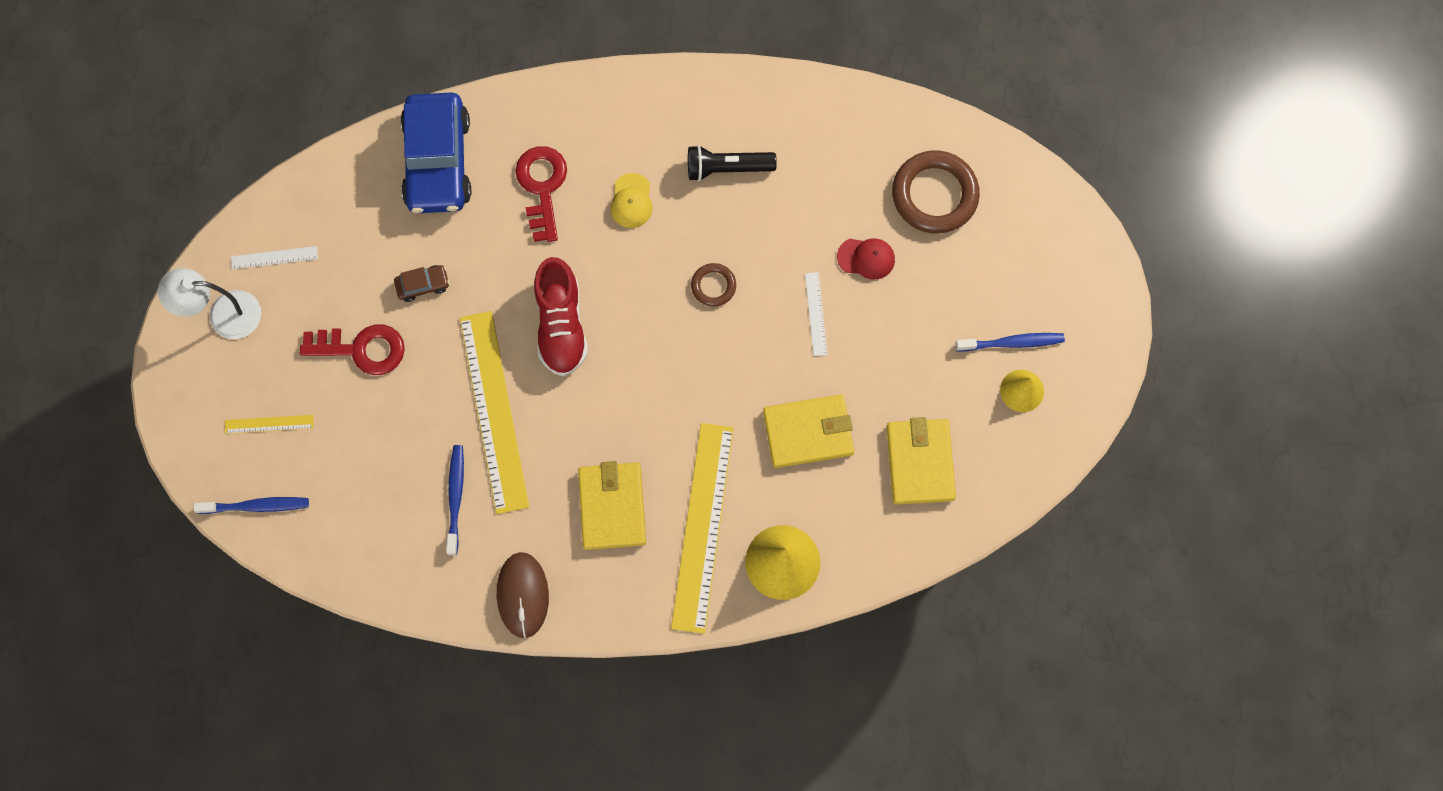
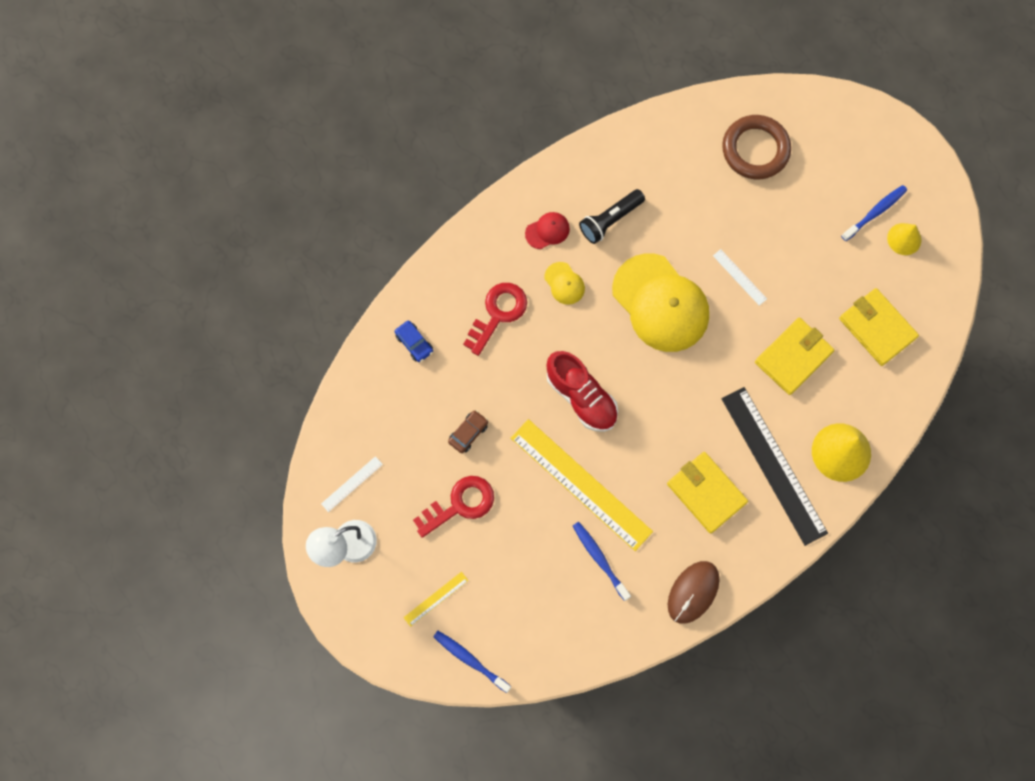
camera: 35 degrees left, 0 degrees up
blue toothbrush [193,497,309,514] -> blue toothbrush turned 105 degrees counterclockwise [433,631,511,693]
blue car [400,92,471,213] -> blue car [395,321,433,362], size x0.42
brown mouse [497,552,549,638] -> brown mouse turned 75 degrees clockwise [668,561,720,624]
red key [515,146,567,242] -> red key turned 75 degrees clockwise [463,283,527,356]
yellow ruler [671,423,734,634] -> black ruler [722,387,828,546]
brown ring [691,263,736,307] -> yellow cap [612,253,709,352]
red cap [837,238,895,280] -> red cap moved to [525,212,570,249]

